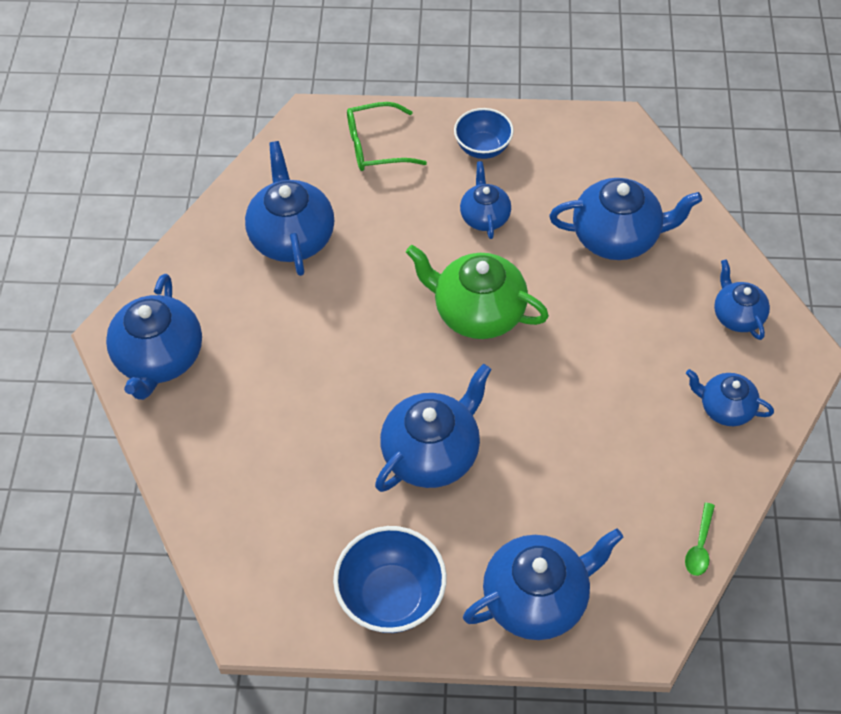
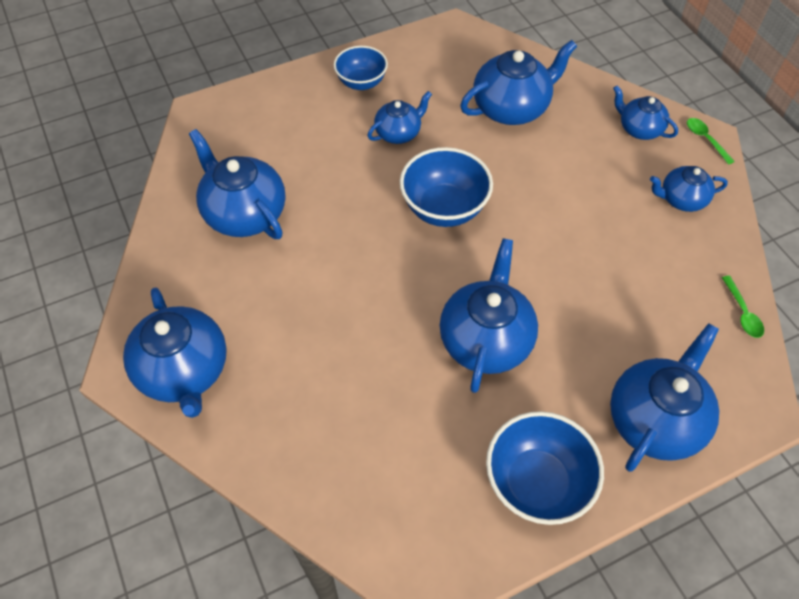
camera: 30 degrees left, 0 degrees up
green glasses [347,102,427,171] -> none
green teapot [406,245,549,339] -> blue bowl [400,147,493,227]
blue teapot [460,161,511,239] -> blue teapot turned 90 degrees clockwise [368,91,432,144]
none -> green spoon [687,118,735,165]

